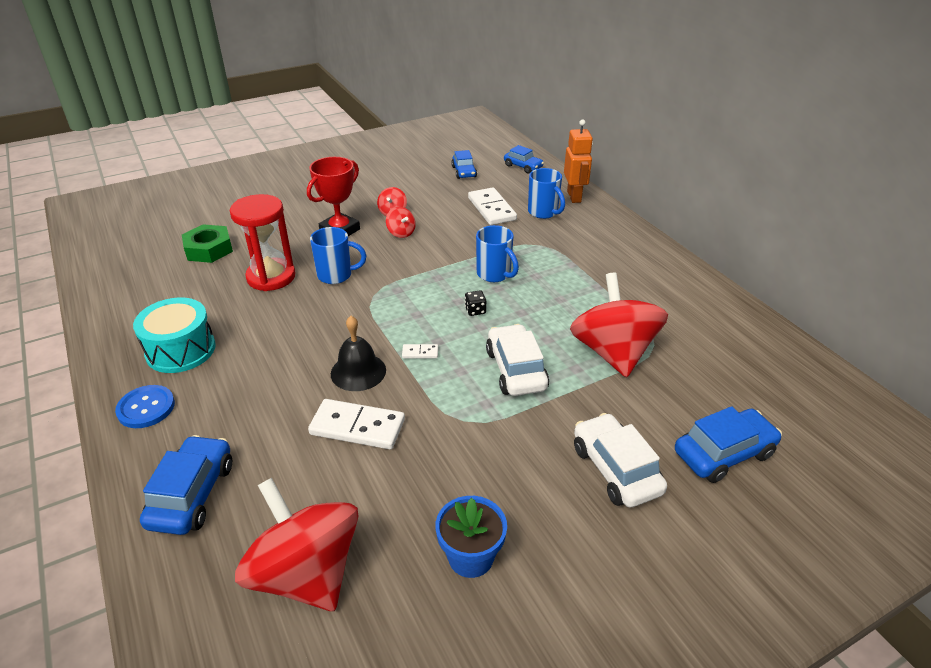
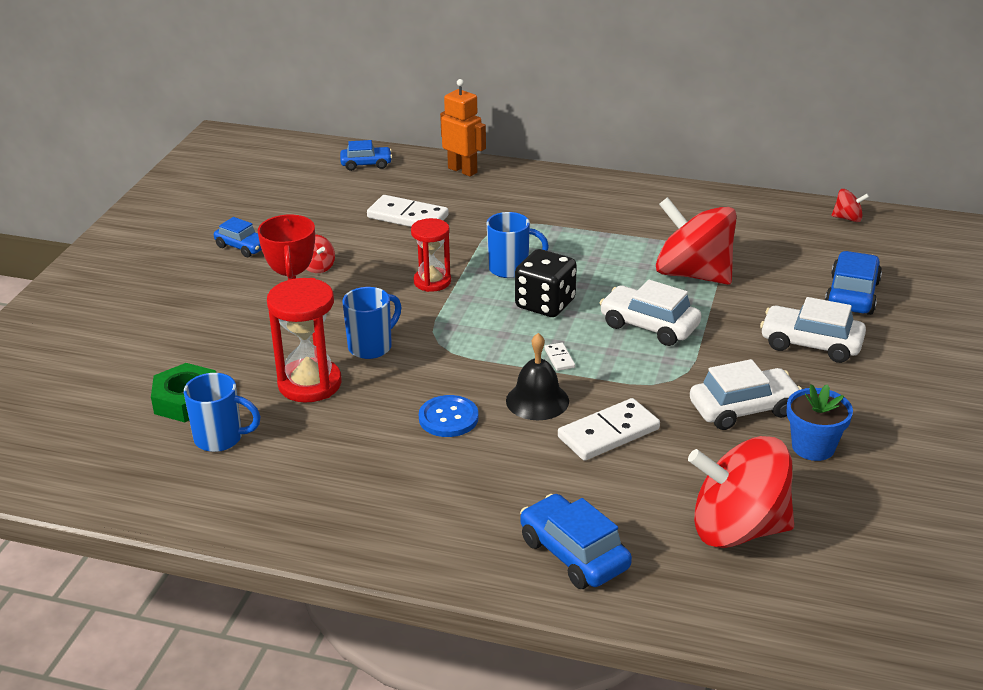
camera: 45 degrees left, 5 degrees down
blue button [115,385,175,428] -> blue button moved to [419,395,479,437]
turquoise drum [133,297,216,373] -> none
red spinning top [386,207,416,238] -> red spinning top moved to [832,189,869,222]
white domino [402,344,438,358] -> white domino turned 60 degrees counterclockwise [545,343,575,371]
blue car [451,150,477,179] -> blue car moved to [214,217,262,257]
black dice [465,290,486,316] -> black dice [515,249,577,317], size x2.29
blue mug [528,168,565,219] -> blue mug moved to [184,373,261,452]
none -> red hourglass [411,218,451,292]
none -> white car [690,359,802,430]

